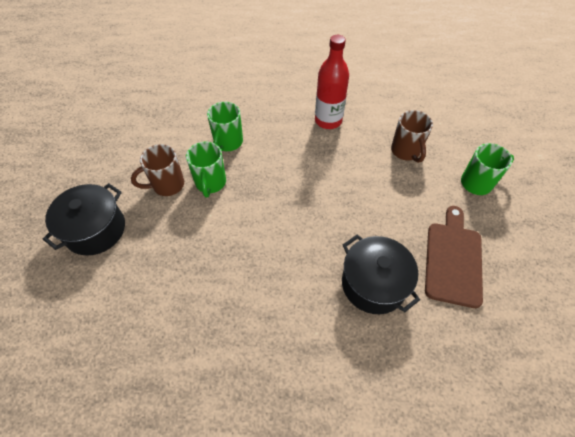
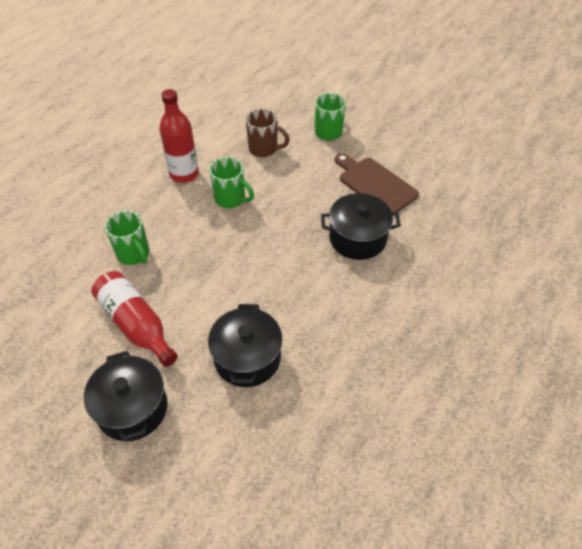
camera: 55 degrees left, 5 degrees down
brown mug [131,144,184,196] -> red bottle [91,271,178,367]
green mug [186,142,226,197] -> green mug moved to [209,157,254,208]
none -> black pot [208,304,282,387]

